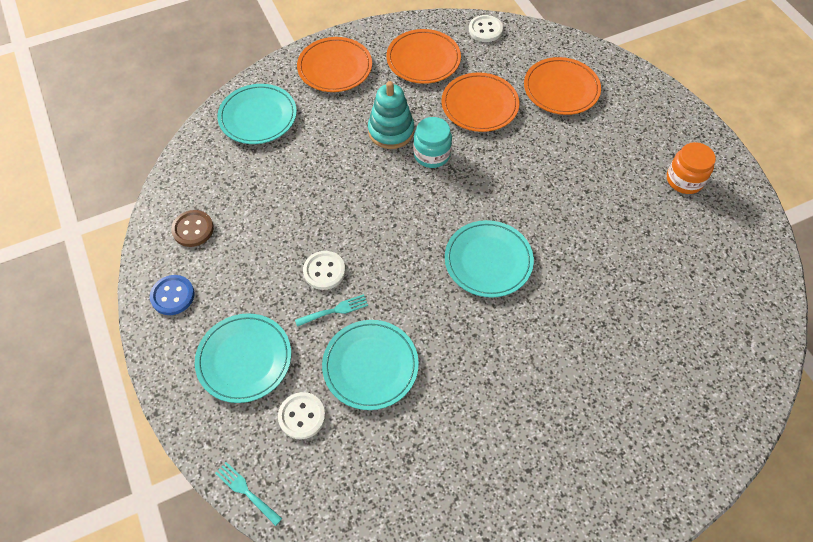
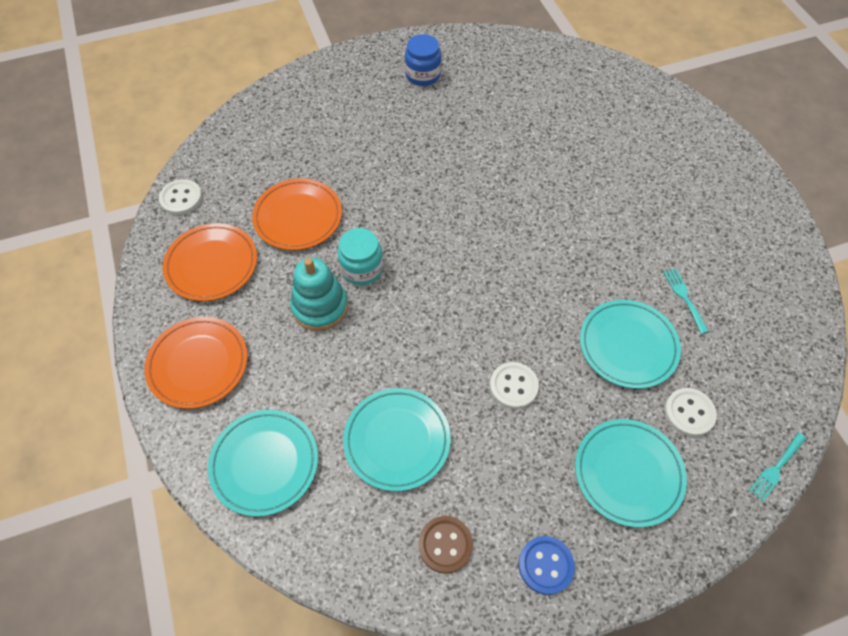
camera: 85 degrees left, 0 degrees up
turquoise fork [295,294,368,327] -> turquoise fork moved to [663,269,709,334]
turquoise plate [445,220,534,298] -> turquoise plate moved to [343,388,451,491]
orange plate [524,57,601,115] -> none
orange jar [667,142,716,194] -> blue jar [405,34,441,86]

